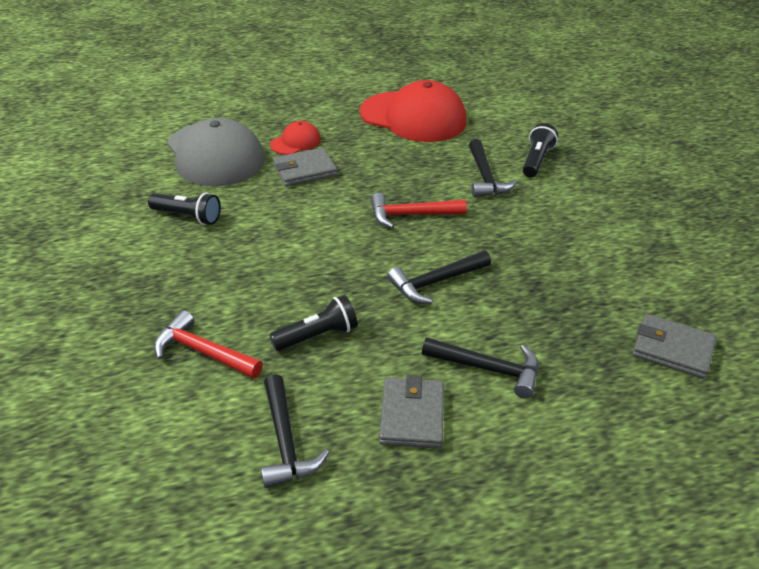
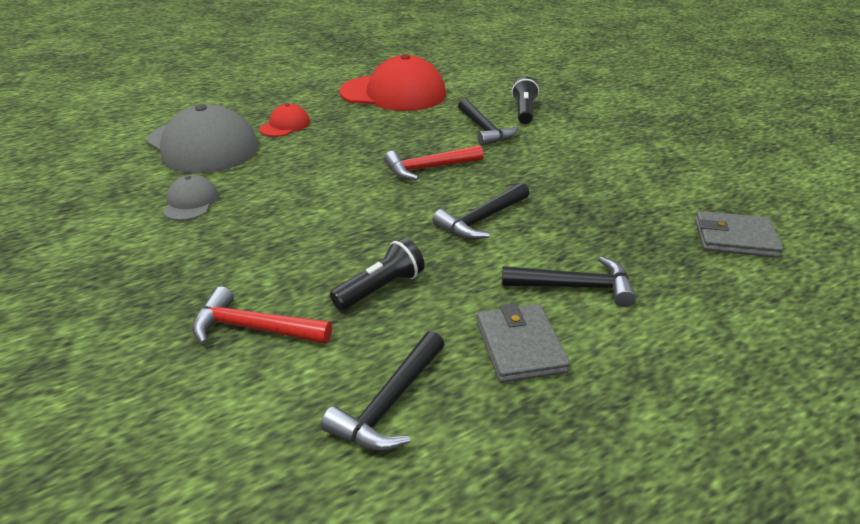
camera: 15 degrees left, 5 degrees down
black flashlight [148,193,221,225] -> grey cap [163,175,219,221]
black hammer [261,374,329,488] -> black hammer turned 60 degrees clockwise [321,331,445,451]
grey wallet [273,148,337,187] -> none

